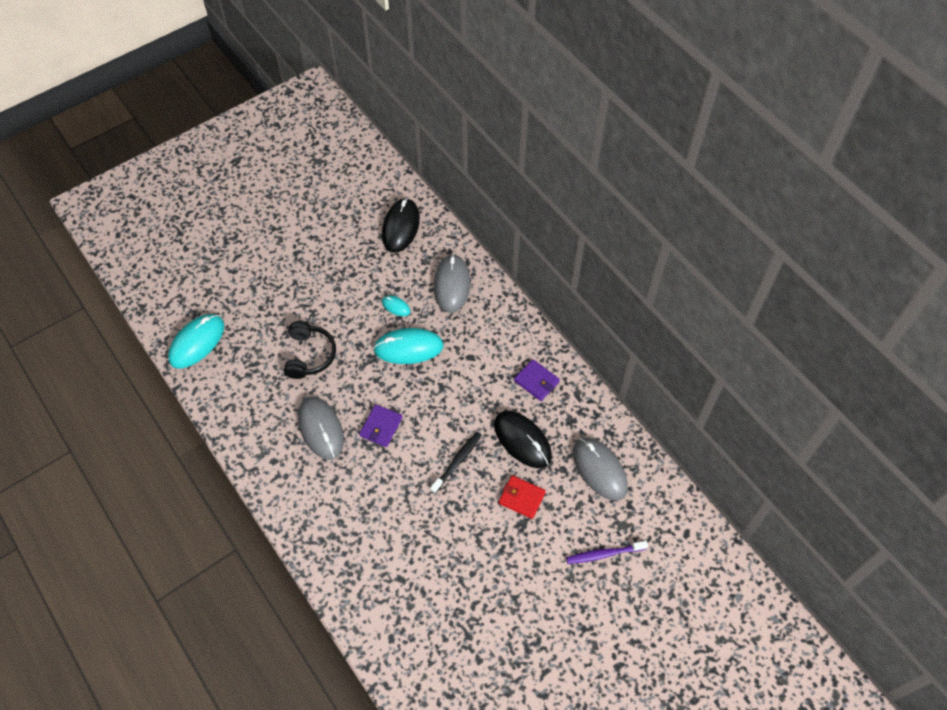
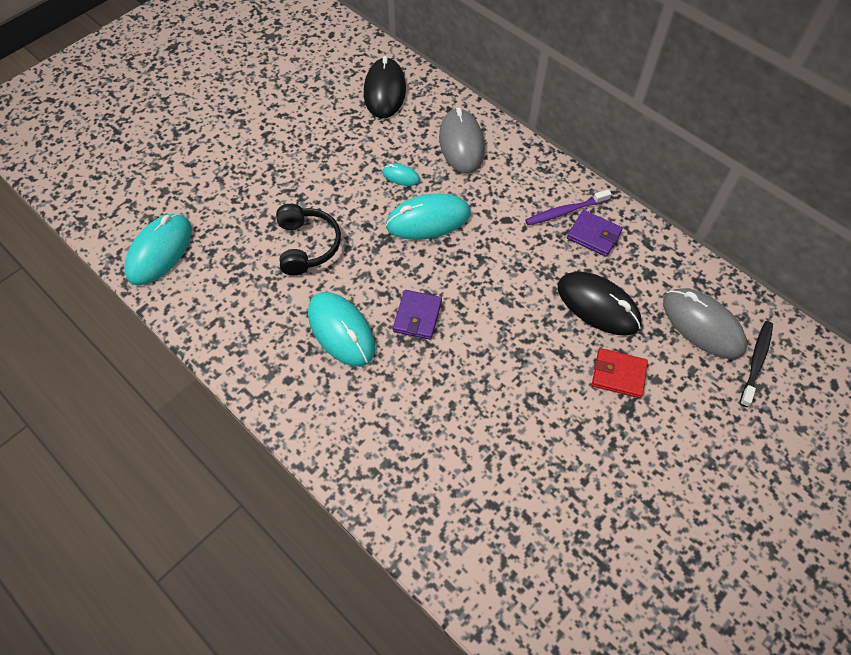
camera: 10 degrees left, 0 degrees up
grey mouse [298,396,344,460] -> turquoise mouse [308,292,375,367]
black toothbrush [430,432,482,494] -> black toothbrush moved to [740,321,773,407]
purple toothbrush [566,541,648,564] -> purple toothbrush moved to [525,189,611,225]

